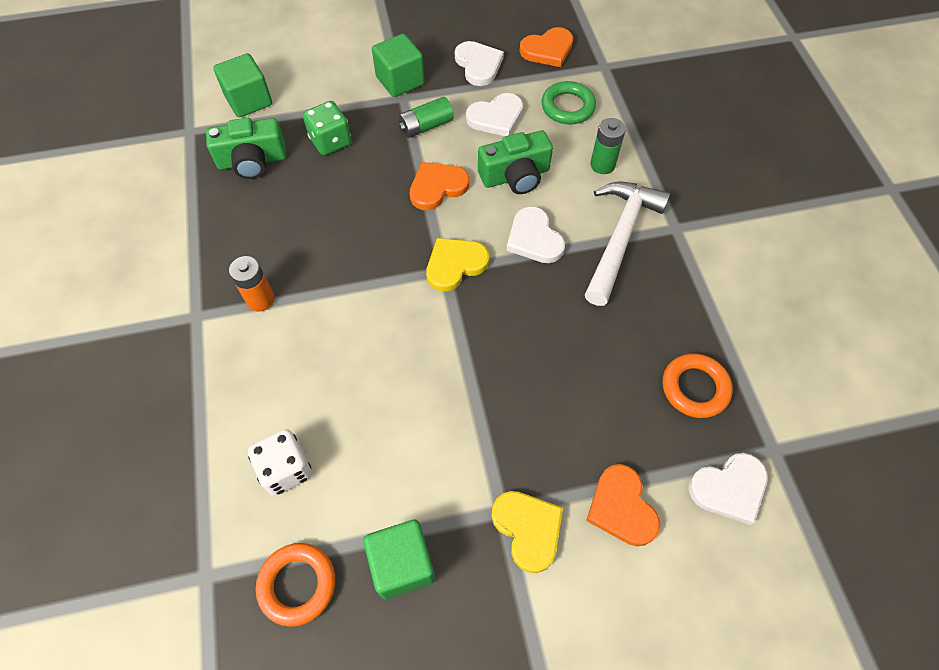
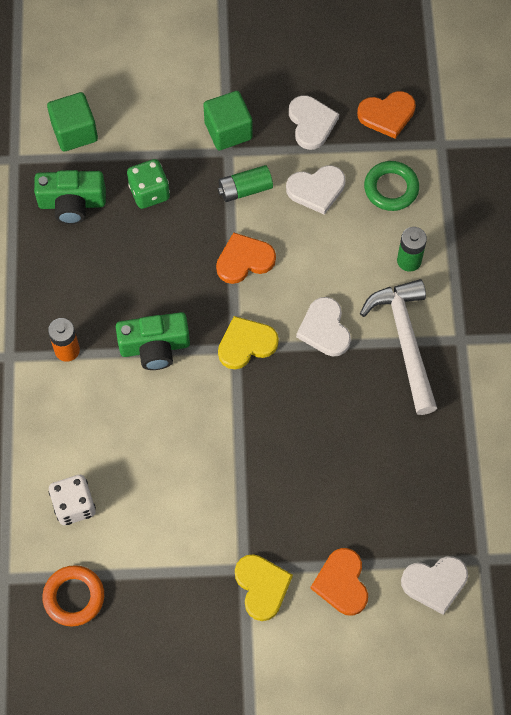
camera: 10 degrees right, 5 degrees up
green cube [363,520,435,599] -> none
green camera [478,130,553,194] -> green camera moved to [116,312,190,370]
white hammer [585,182,670,306] -> white hammer turned 45 degrees counterclockwise [360,279,437,415]
orange ring [663,353,733,418] -> none

